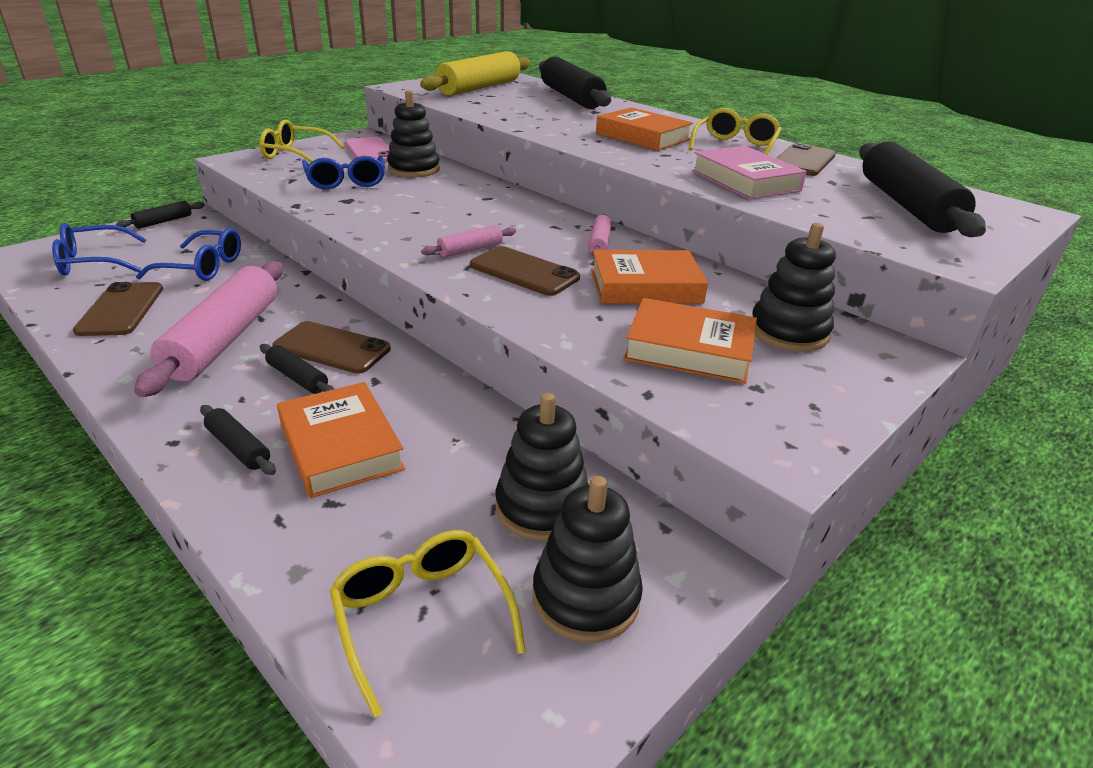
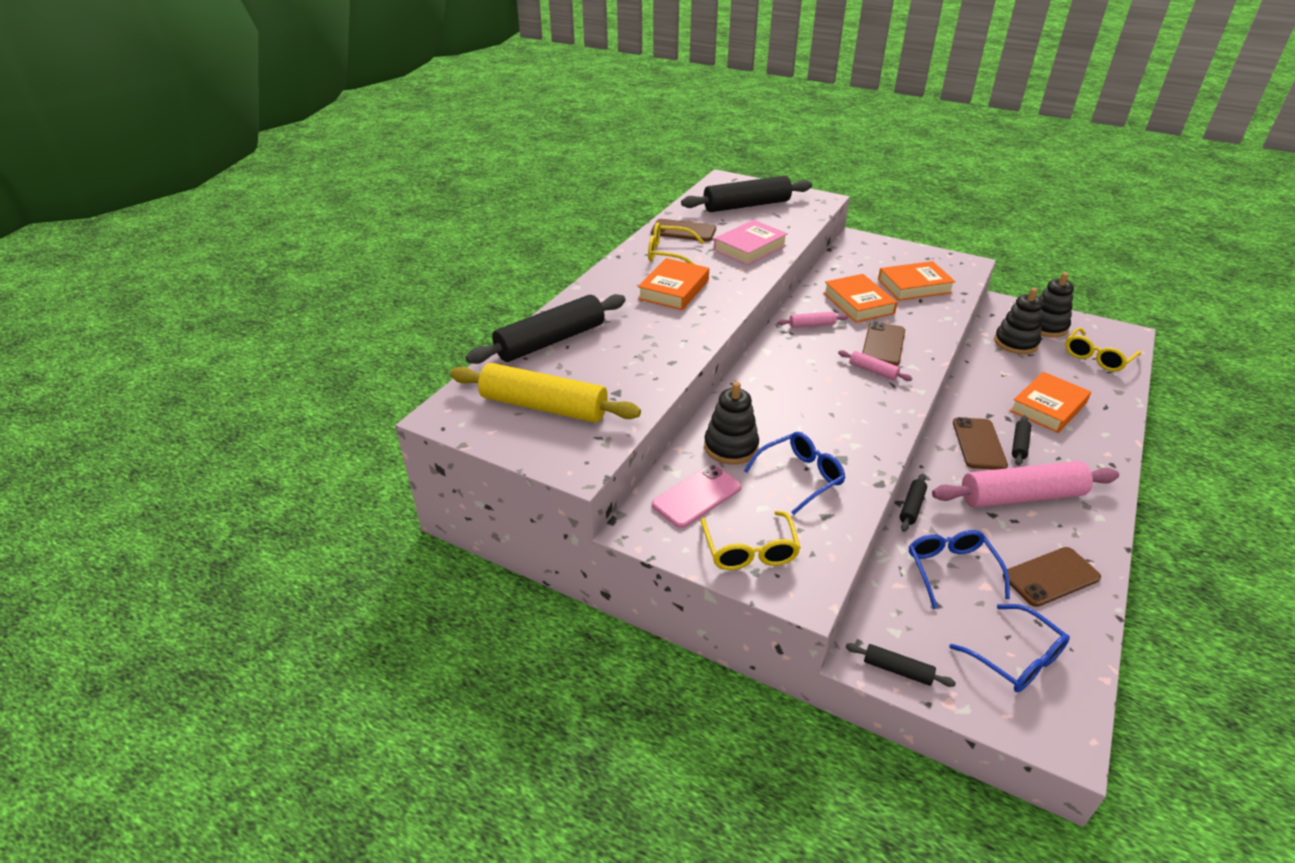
camera: 105 degrees left, 5 degrees up
black rolling pin [200,405,276,475] -> black rolling pin moved to [900,474,927,532]
orange book [624,298,757,384] -> orange book turned 75 degrees clockwise [878,261,956,301]
black stacking toy [752,223,836,352] -> none

